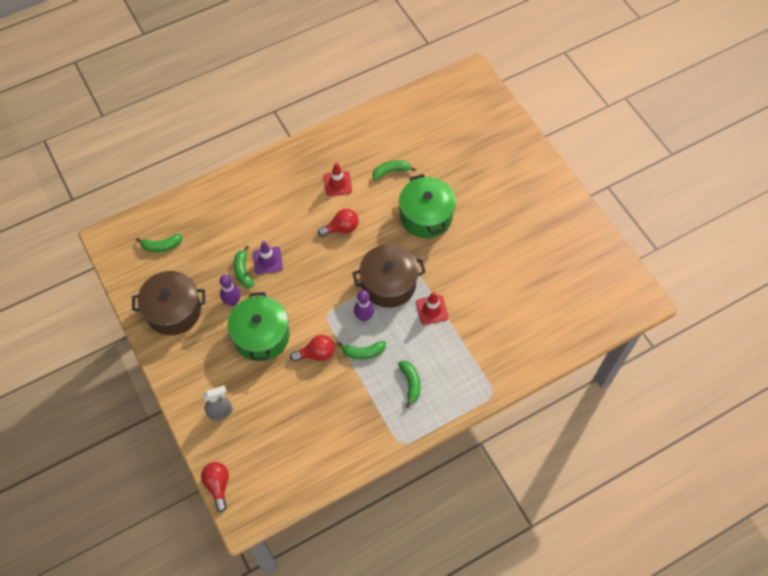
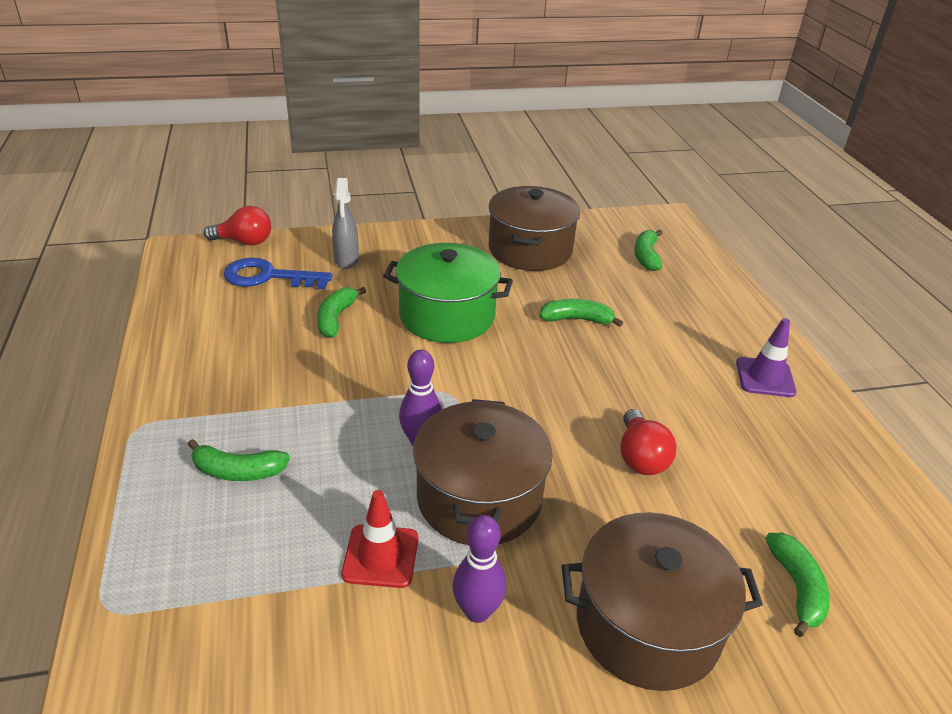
camera: 105 degrees right, 25 degrees down
purple bowling pin [219,274,241,306] -> purple bowling pin moved to [453,515,506,623]
purple traffic cone [253,241,283,274] -> purple traffic cone moved to [736,318,796,397]
red light bulb [290,335,335,361] -> none
red traffic cone [324,162,352,196] -> none
green banana [337,341,386,360] -> green banana moved to [317,287,366,338]
green pot [399,174,456,238] -> brown pot [562,512,763,691]
none -> blue key [223,258,332,290]

